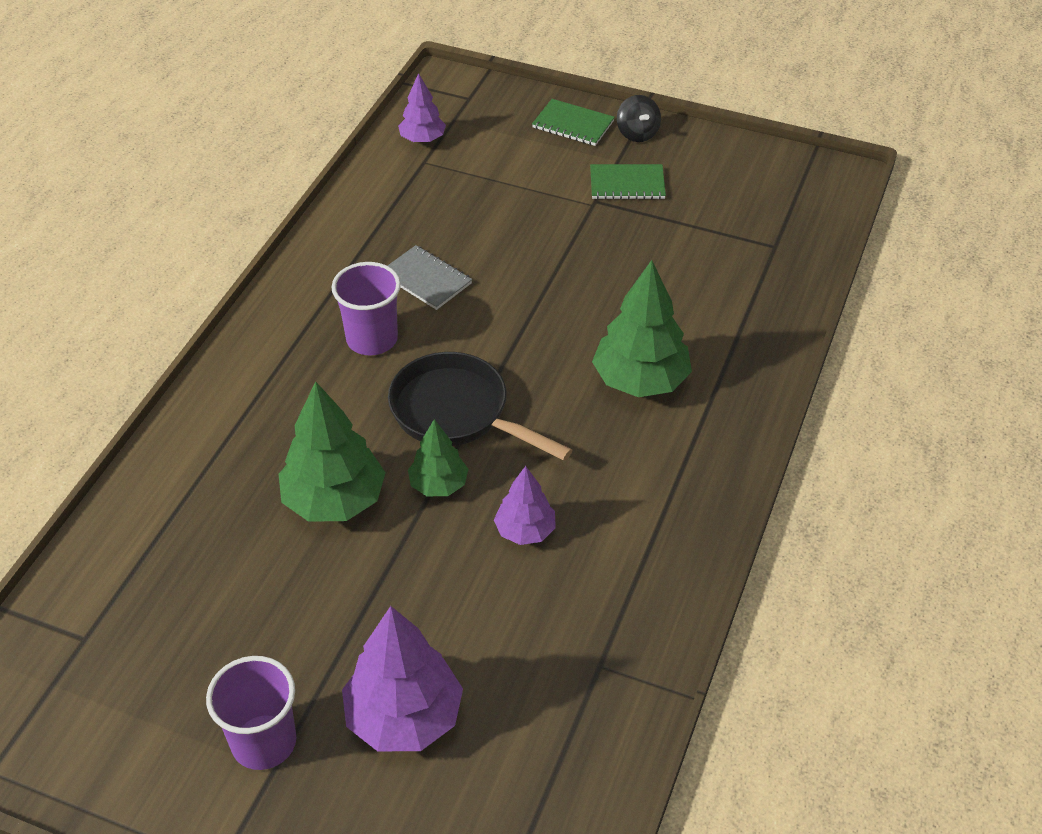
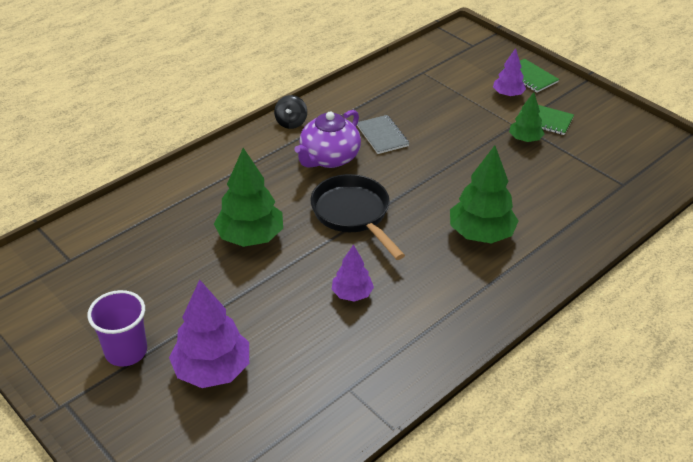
camera: 25 degrees right, 5 degrees down
purple cup [331,262,401,355] -> purple teapot [294,110,361,168]
purple tree [398,73,446,143] -> purple tree moved to [493,48,526,97]
green tree [408,419,468,496] -> green tree moved to [509,92,544,142]
black spinning top [617,95,661,142] -> black spinning top moved to [274,95,307,129]

